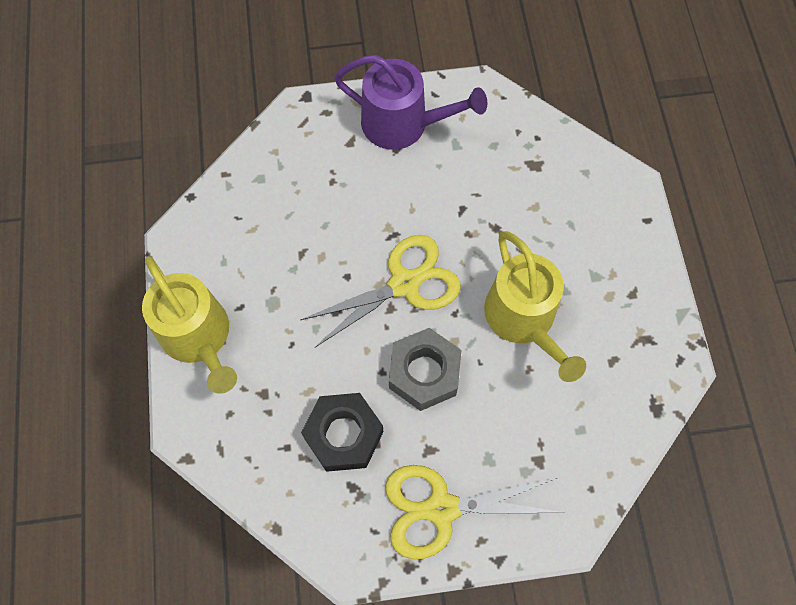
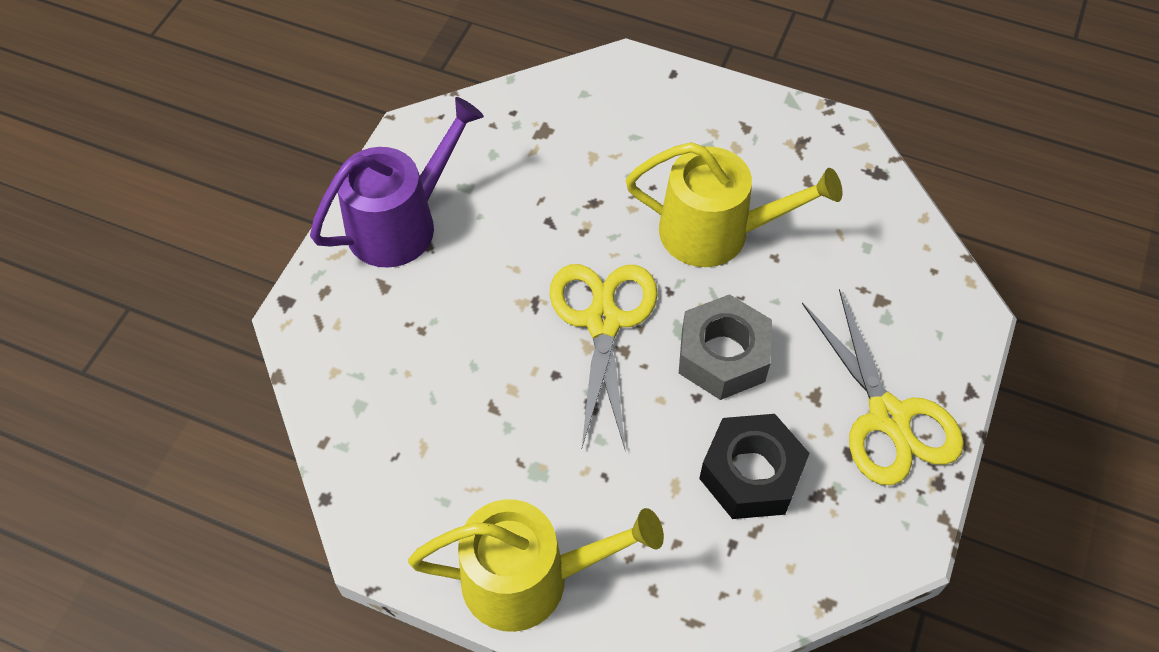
camera: 60 degrees left, 10 degrees down
yellow scissors [385,465,565,559] -> yellow scissors turned 45 degrees counterclockwise [802,289,964,485]

